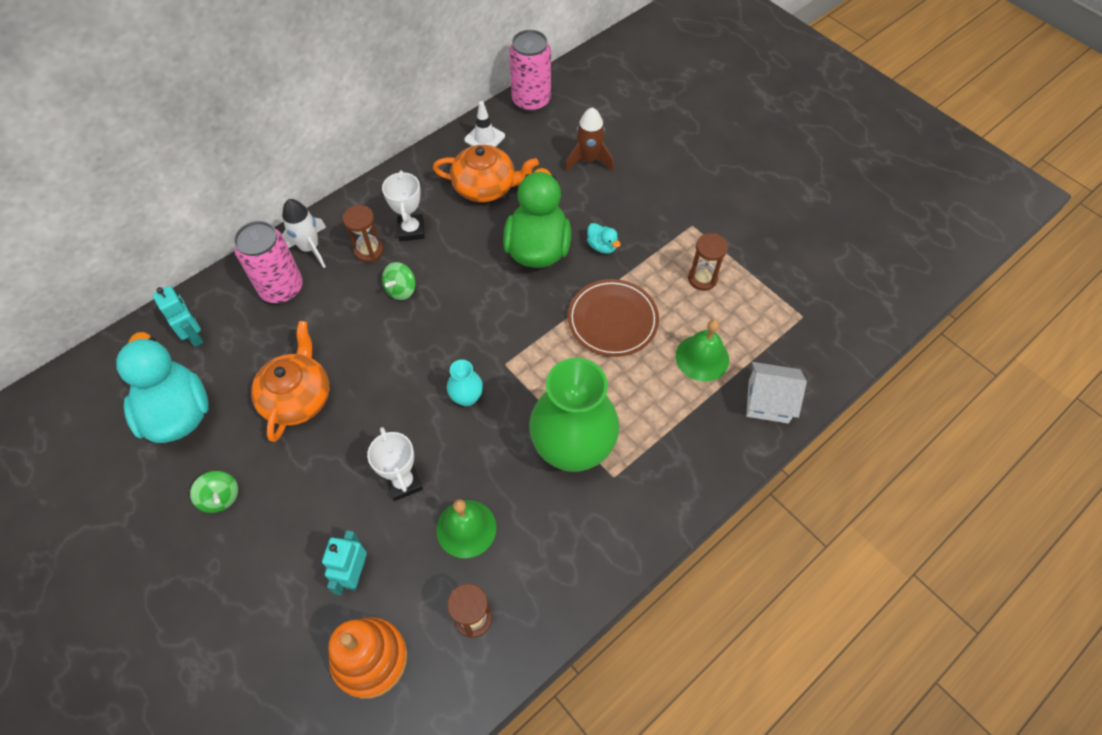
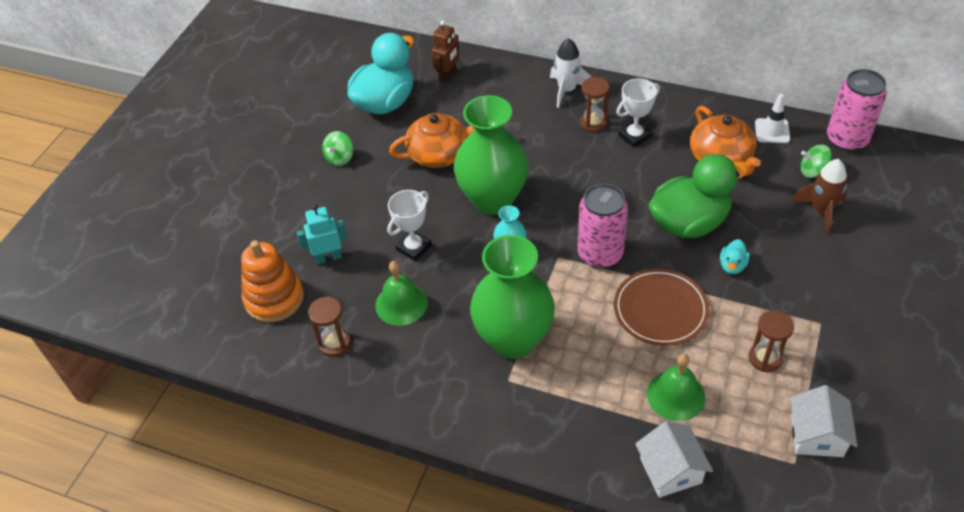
camera: 65 degrees right, 10 degrees down
turquoise robot [153,286,203,347] -> brown robot [432,20,460,83]
pink can [234,221,303,304] -> pink can moved to [578,184,628,268]
green spinning top [382,262,416,300] -> green spinning top moved to [800,145,832,178]
none -> green vase [454,95,528,215]
none -> white house [790,385,858,457]

